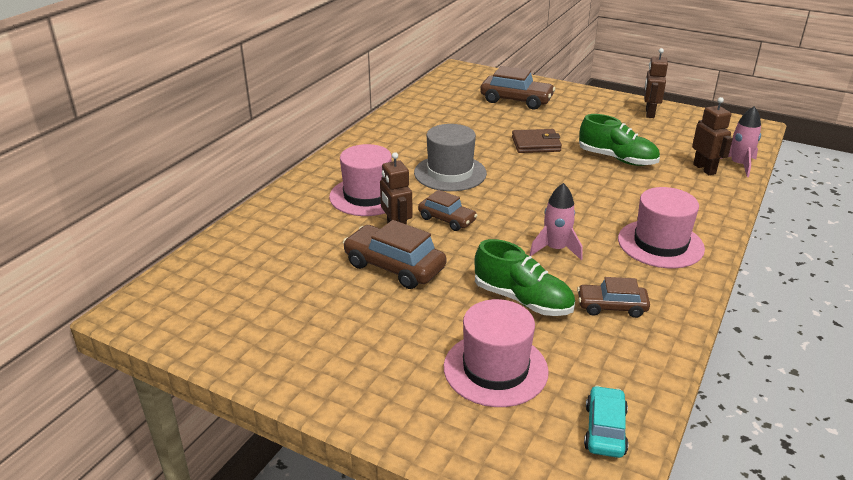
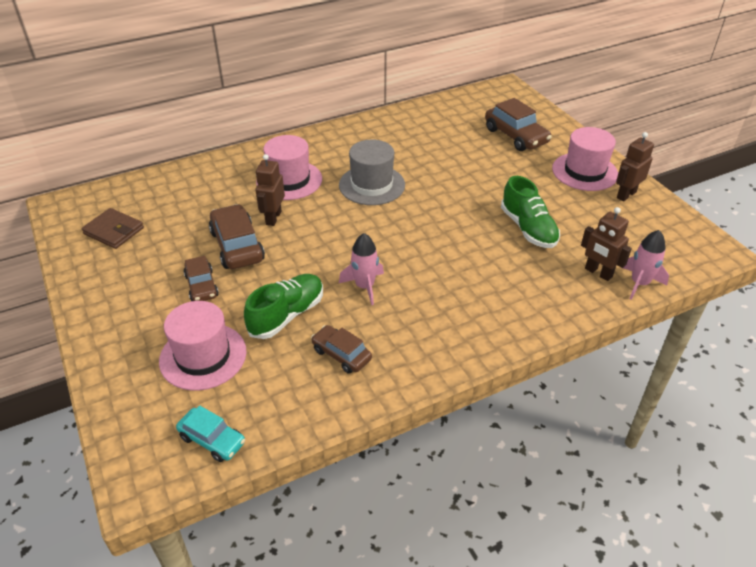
camera: 35 degrees right, 10 degrees up
brown car [418,190,477,231] -> brown car moved to [183,256,219,301]
green shoe [474,239,575,316] -> green shoe turned 120 degrees counterclockwise [244,274,323,339]
brown wallet [512,129,562,153] -> brown wallet moved to [81,208,144,249]
turquoise car [584,386,628,458] -> turquoise car turned 75 degrees clockwise [176,405,245,462]
pink hat [618,187,705,268] -> pink hat moved to [552,127,618,191]
brown robot [692,97,733,175] -> brown robot turned 120 degrees clockwise [581,207,632,281]

